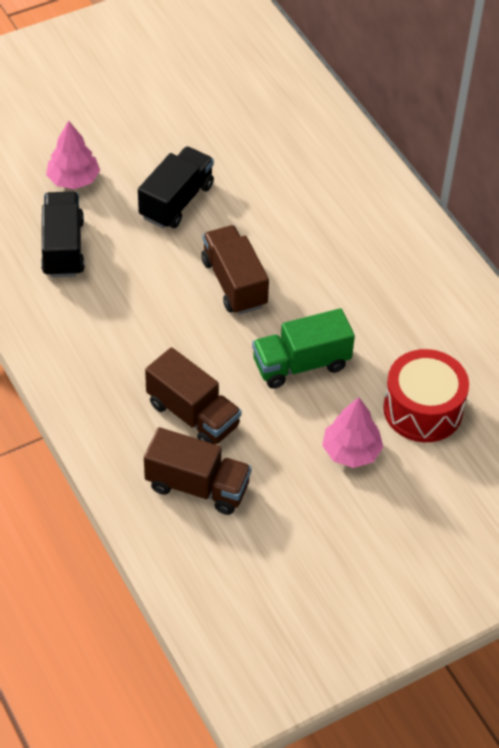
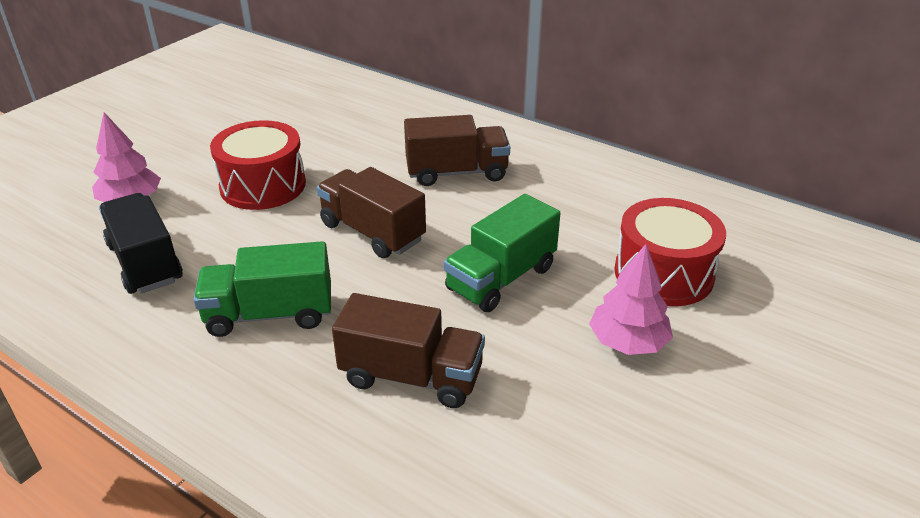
camera: 25 degrees left, 15 degrees down
black truck [138,146,214,229] -> red drum [210,120,306,210]
brown truck [144,427,252,515] -> brown truck moved to [404,115,510,186]
none -> green truck [194,241,331,337]

